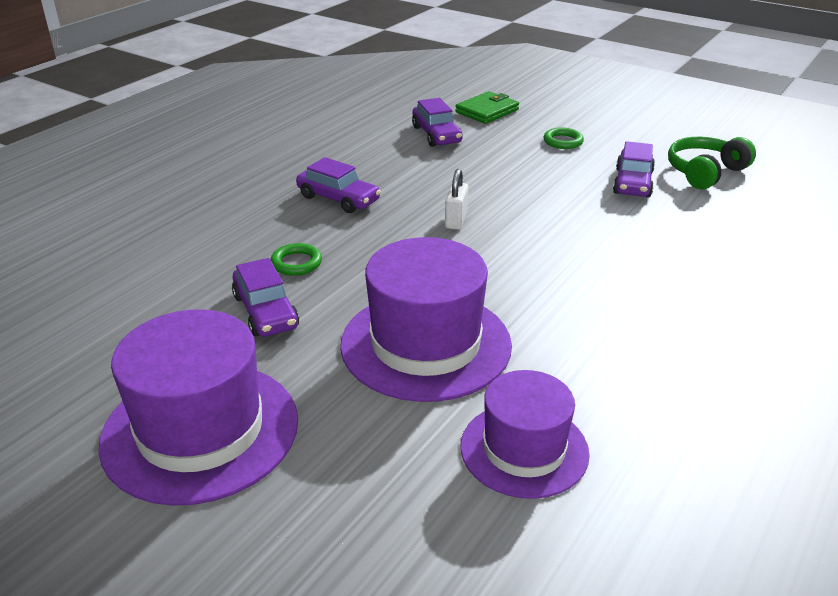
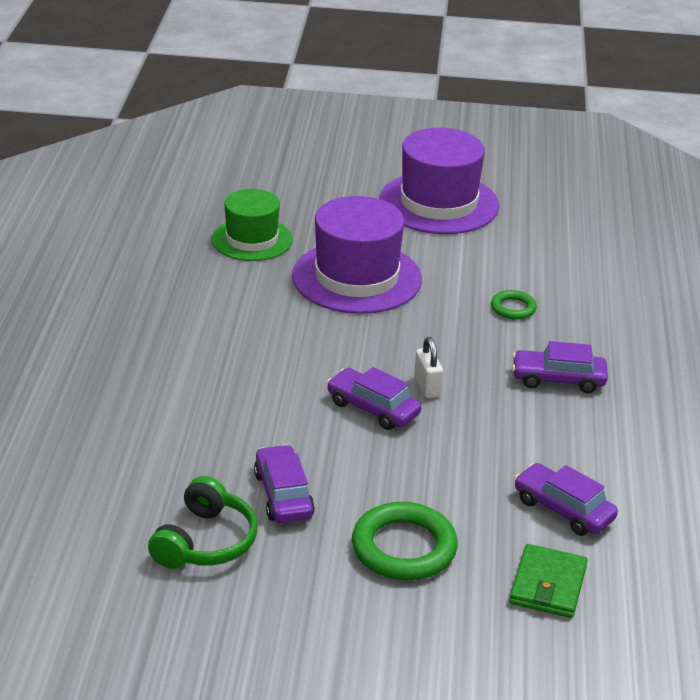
camera: 150 degrees right, 0 degrees up
purple car [232,258,299,337] -> purple car moved to [327,367,422,430]
purple hat [461,370,590,499] -> green hat [211,189,293,261]
green ring [544,127,584,149] -> green ring [352,502,458,580], size x1.88

